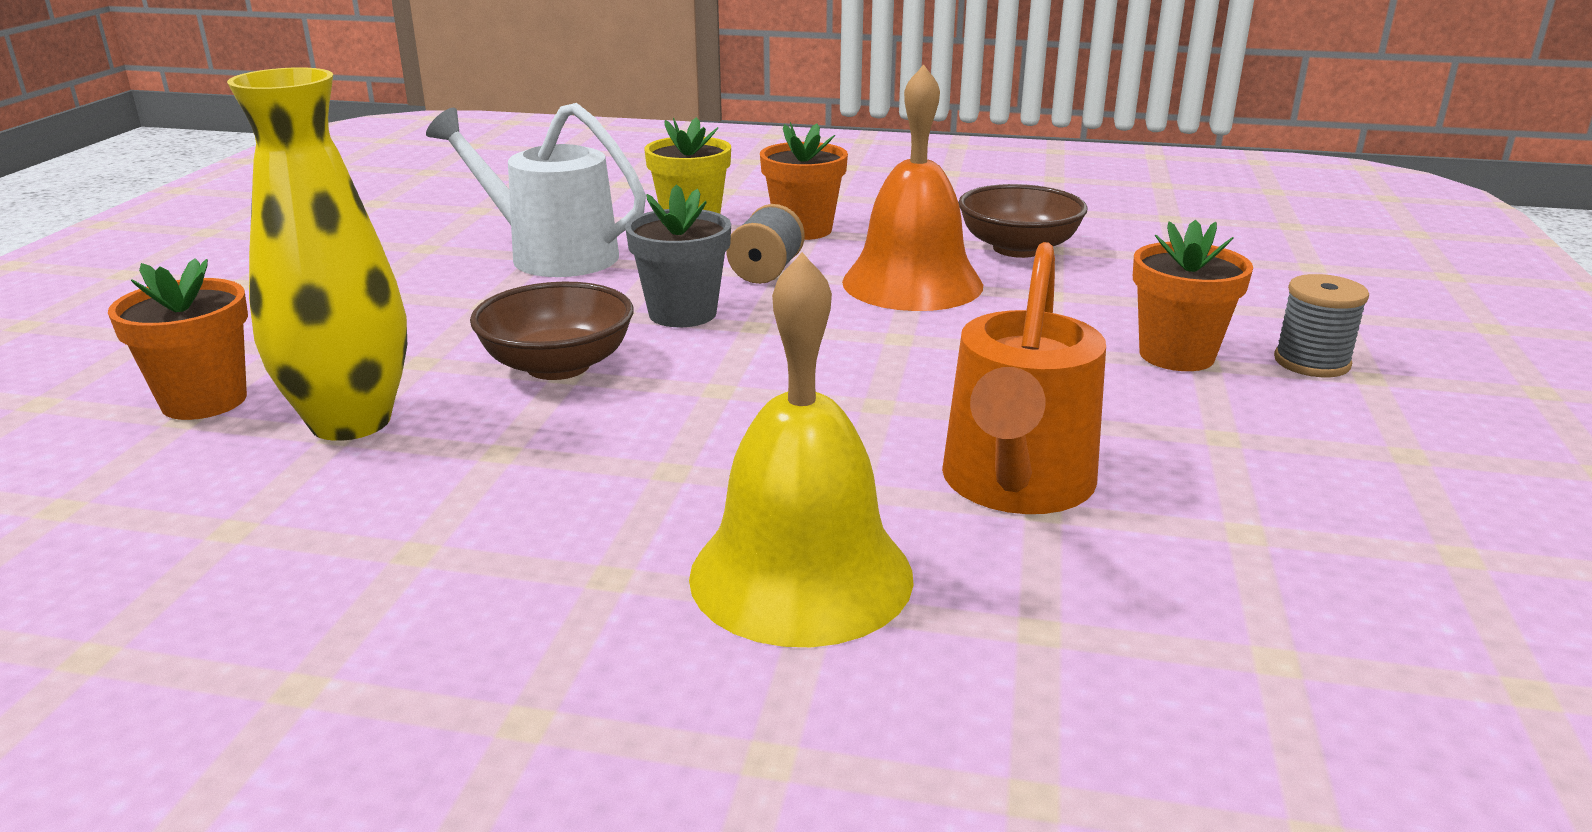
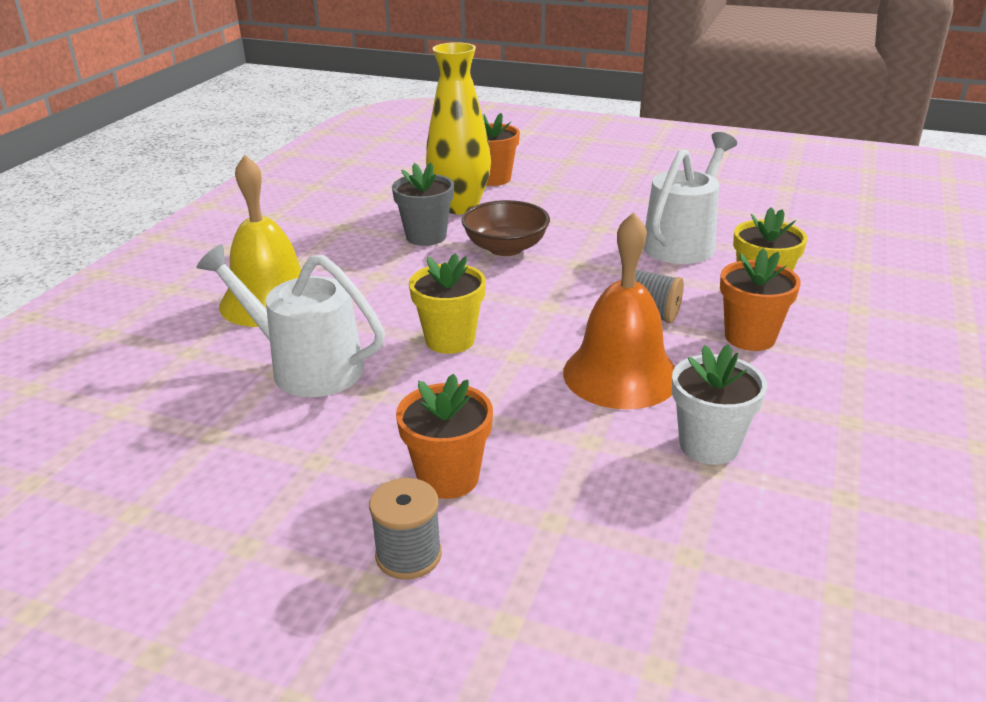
camera: 100 degrees right, 5 degrees up
grey flower pot [625,184,731,327] -> grey flower pot moved to [392,163,454,246]
orange watering can [942,242,1106,514] -> white watering can [196,244,385,397]
brown bowl [958,184,1087,258] -> white flower pot [672,344,767,465]
none -> yellow flower pot [409,253,486,354]

